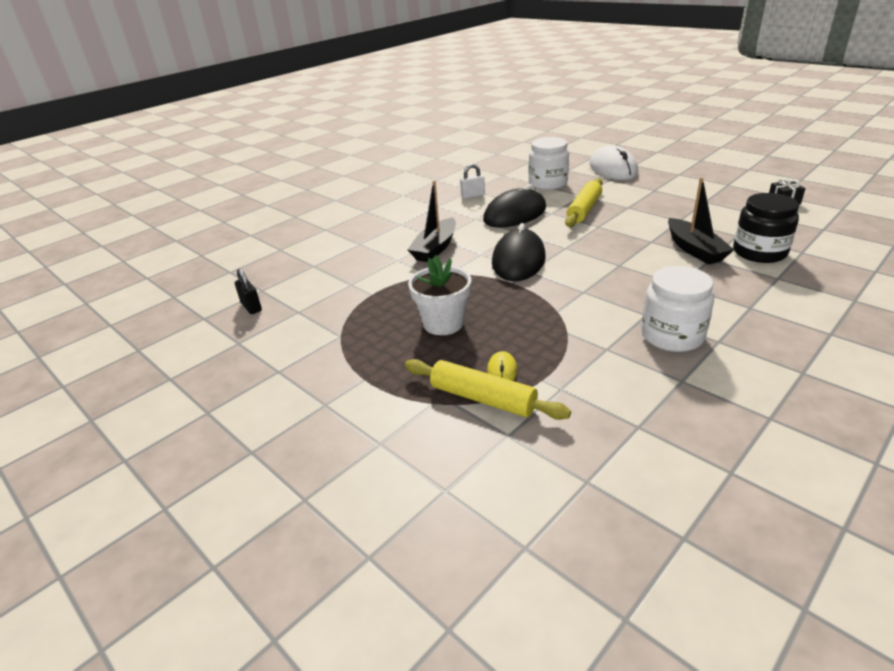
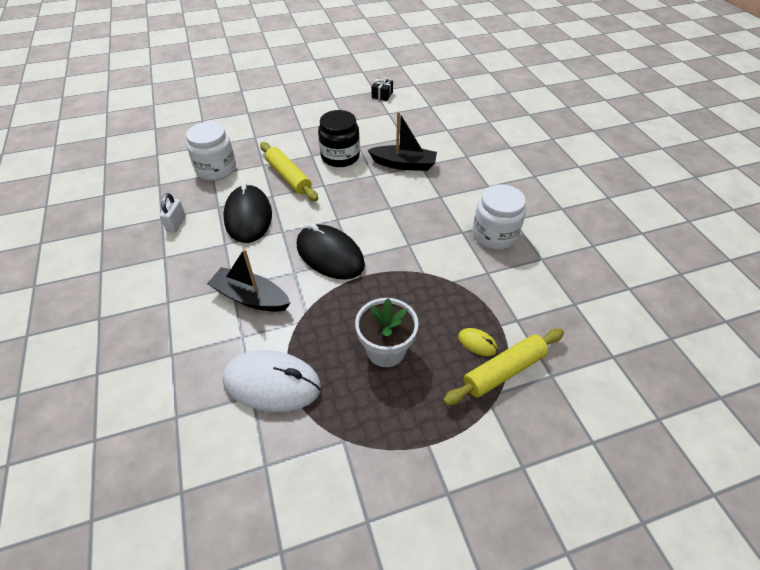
camera: 65 degrees left, 15 degrees up
black padlock [235,268,262,314] -> none
black boat [408,181,456,262] -> black boat turned 150 degrees clockwise [207,249,290,312]
white mouse [590,145,638,180] -> white mouse moved to [222,350,321,412]
black jar [733,193,799,263] -> black jar moved to [318,110,360,167]

